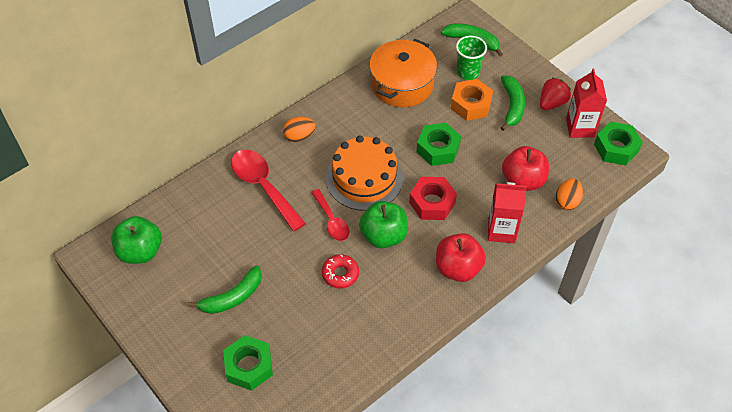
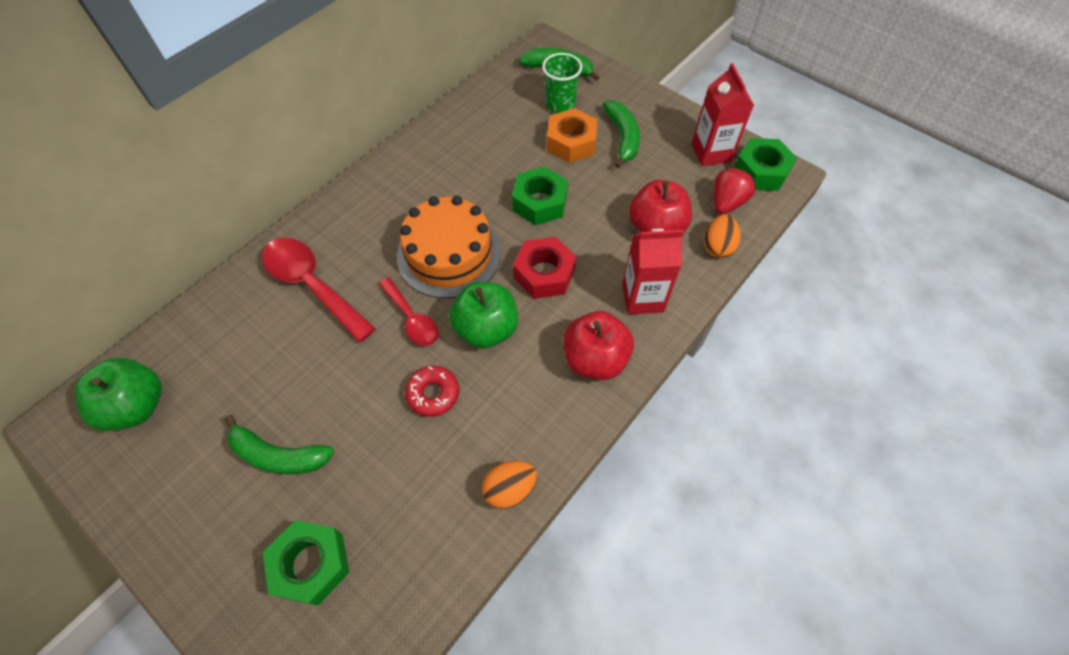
camera: 10 degrees left, 5 degrees up
green banana [187,266,262,314] -> green banana turned 60 degrees clockwise [225,415,334,475]
orange egg [283,117,316,142] -> orange egg moved to [482,461,537,509]
orange pot [369,39,437,107] -> none
red strawberry [540,77,571,110] -> red strawberry moved to [714,168,756,214]

